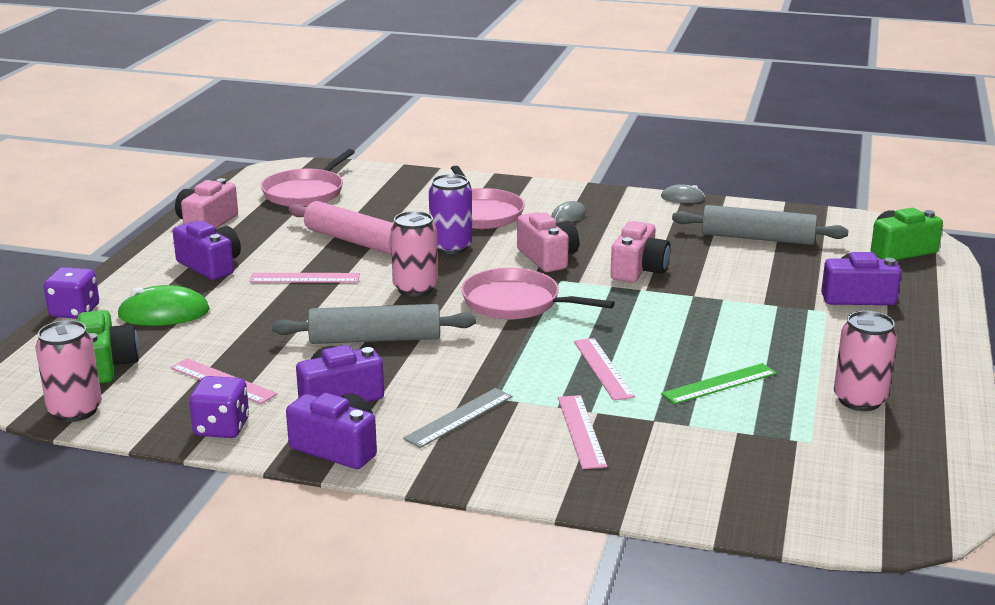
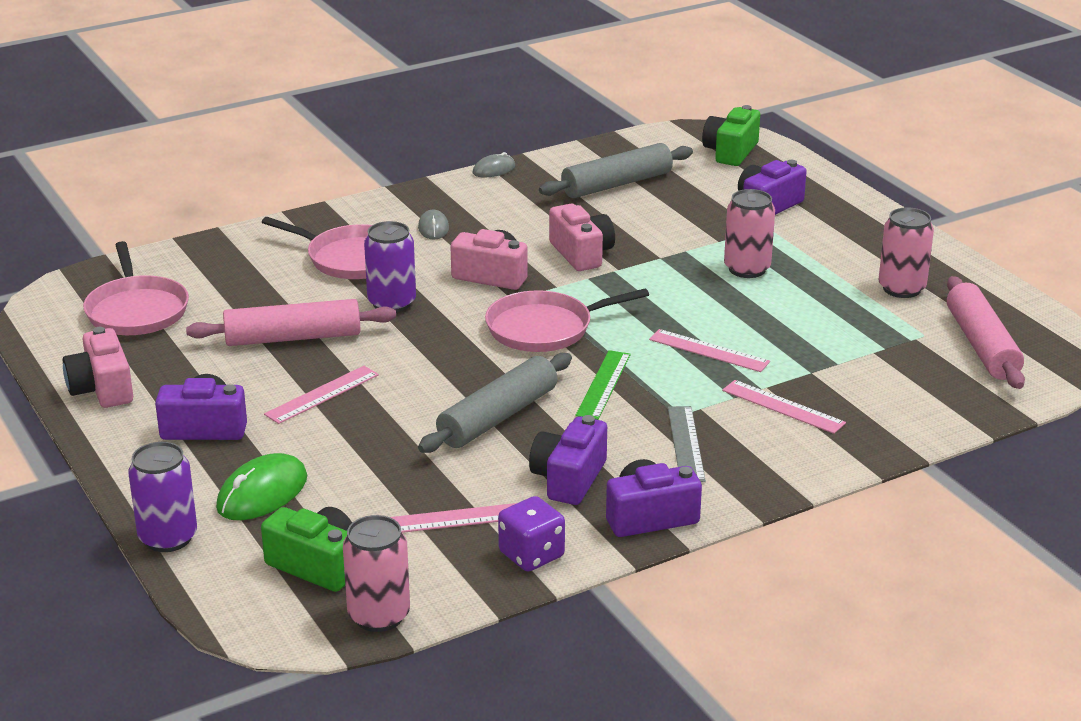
camera: 45 degrees left, 5 degrees up
purple dice [44,267,99,319] -> purple can [128,442,197,552]
pink can [391,211,438,297] -> pink can moved to [724,189,775,278]
green ruler [661,363,777,404] -> green ruler moved to [575,350,631,420]
none -> pink rolling pin [947,276,1025,389]

